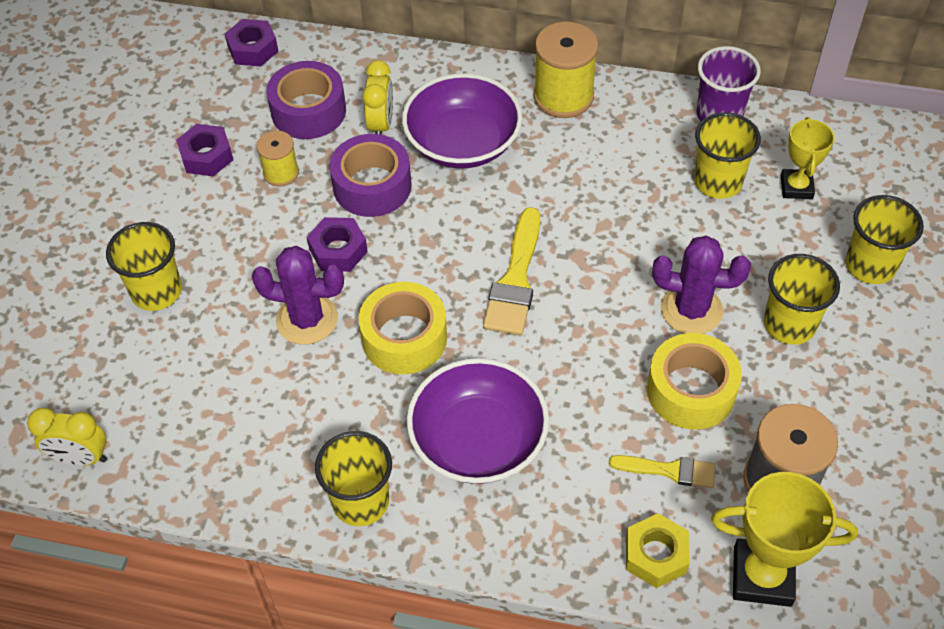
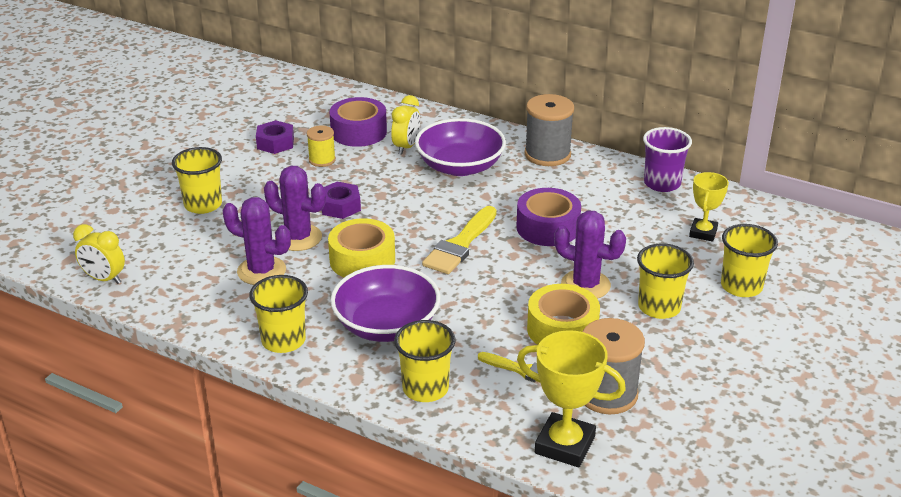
camera: 15 degrees right, 20 degrees down
purple nut [225,19,279,67] -> none
purple tape [329,134,412,217] -> purple tape moved to [516,188,581,246]
yellow spool [534,22,598,118] -> grey spool [524,94,574,166]
yellow nut [626,513,690,588] -> none
yellow cup [694,112,761,199] -> yellow cup moved to [394,320,455,402]
none -> purple cactus [222,197,291,285]

